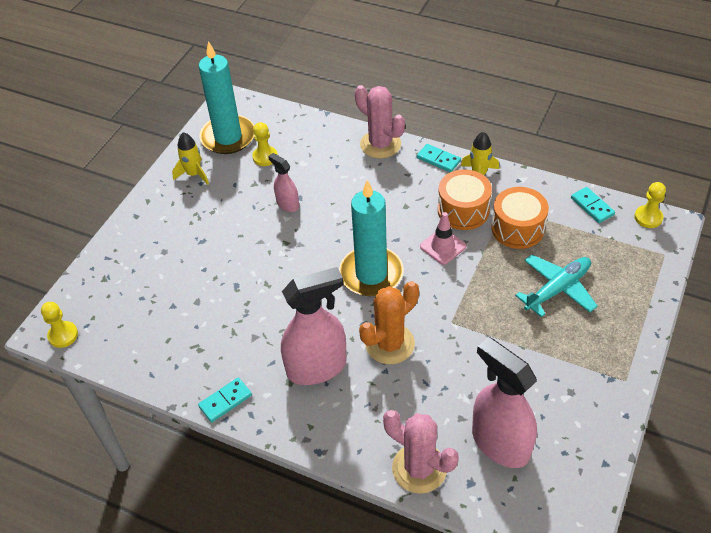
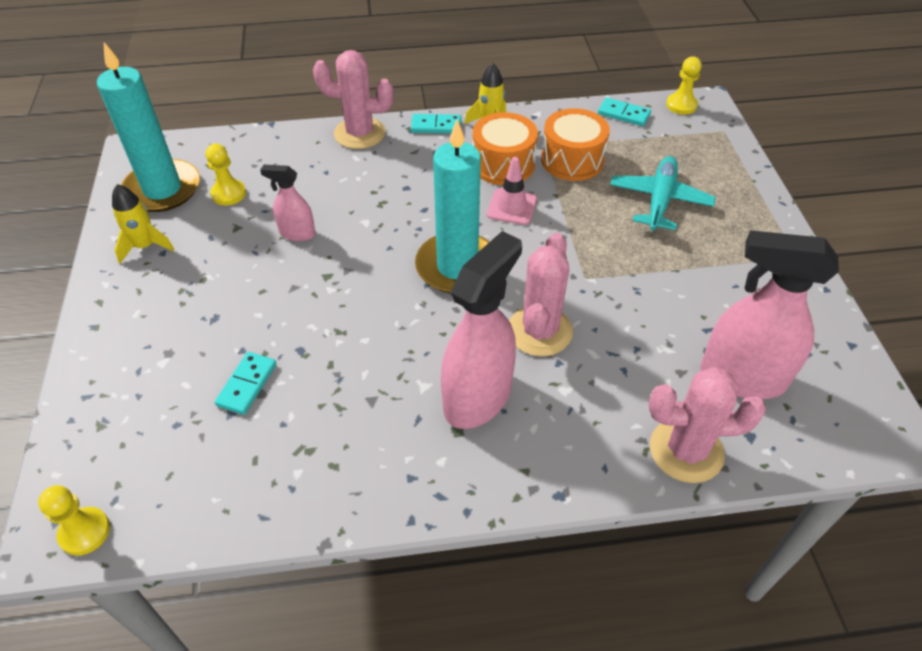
camera: 35 degrees left, 0 degrees up
turquoise domino [198,378,252,422] -> turquoise domino moved to [215,352,276,415]
orange cactus [359,281,419,364] -> pink cactus [509,233,573,357]

